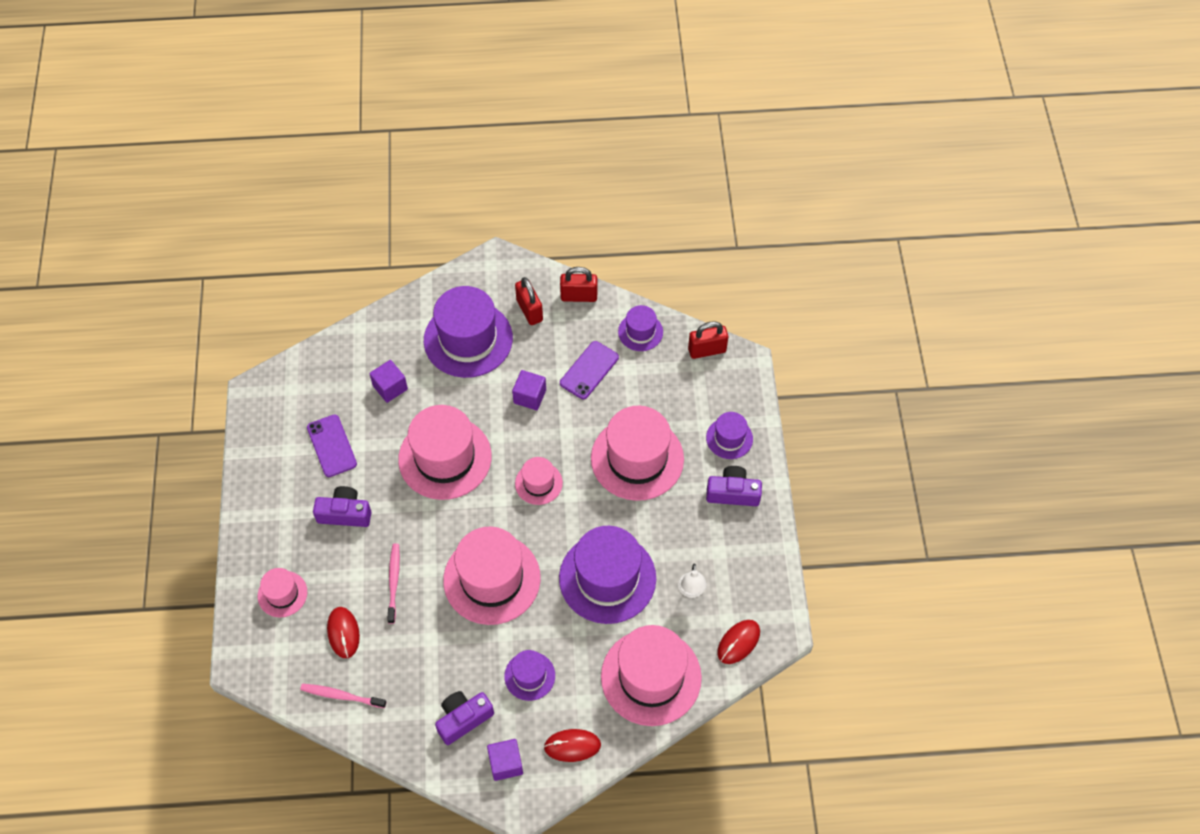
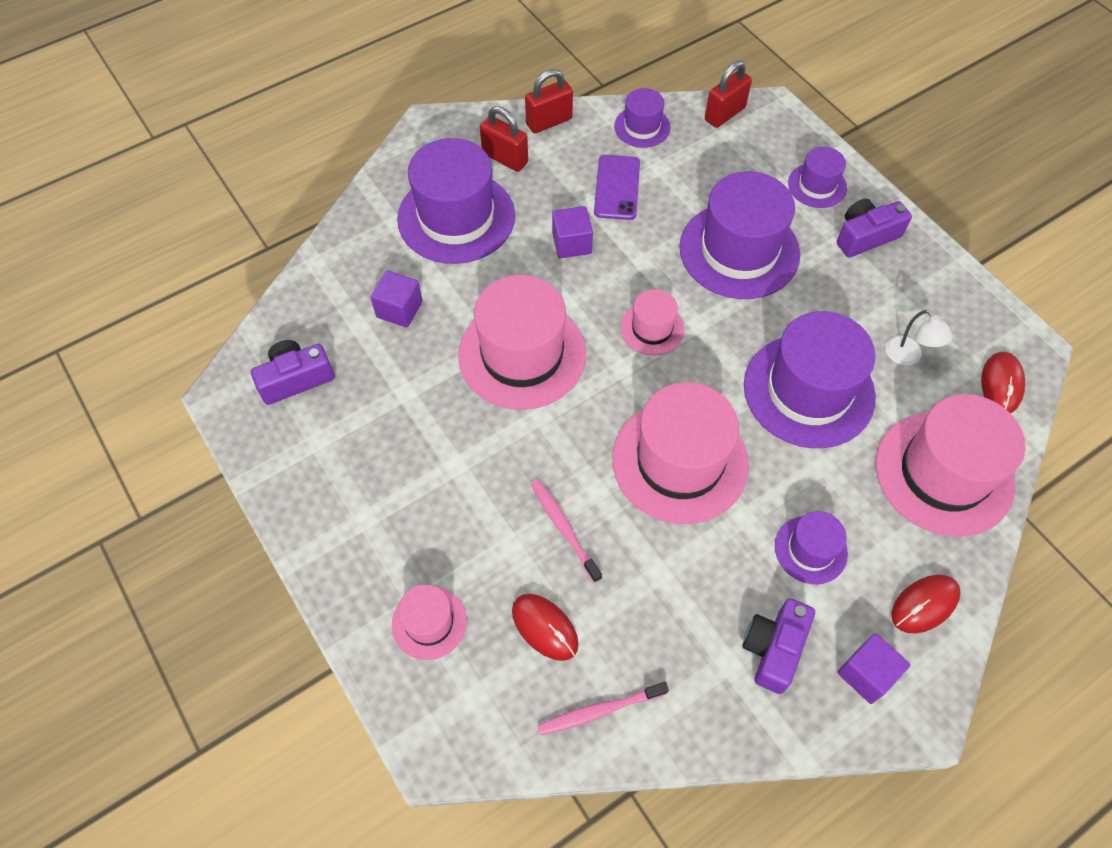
camera: 30 degrees left, 0 degrees up
purple phone [307,414,357,477] -> none
purple camera [313,486,371,527] -> purple camera moved to [251,340,334,405]
pink hat [591,406,684,501] -> purple hat [680,171,800,299]

